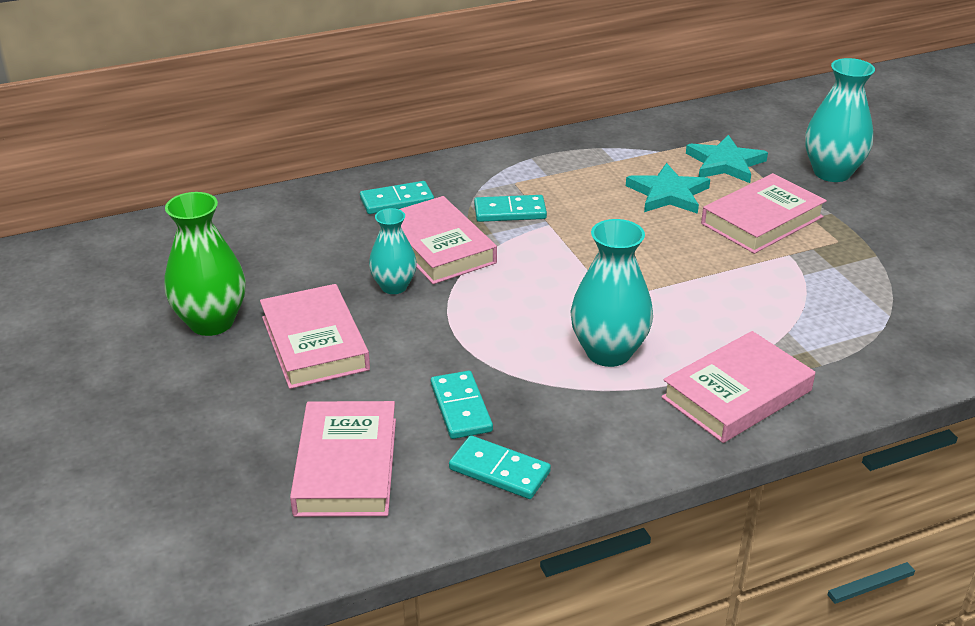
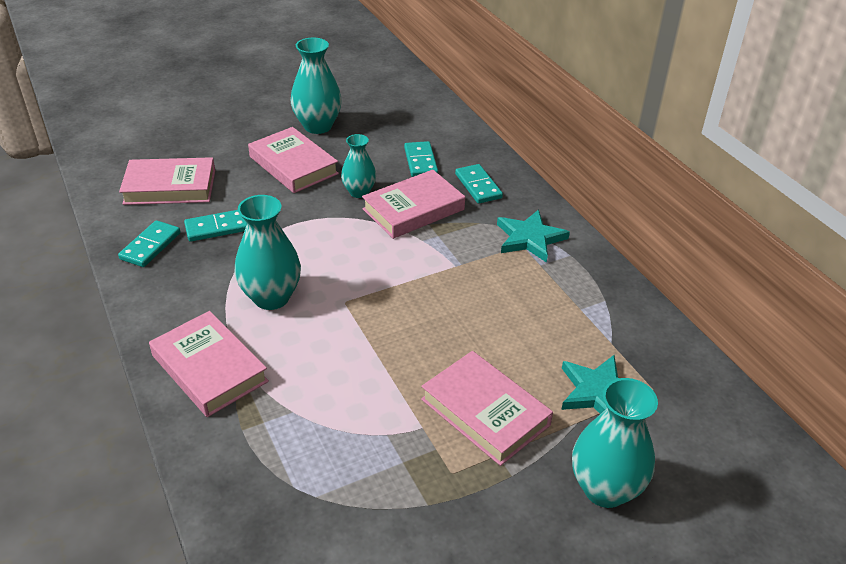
camera: 85 degrees right, 5 degrees up
green vase [164,192,246,336] -> turquoise vase [291,38,342,134]
pink book [260,284,370,389] -> pink book turned 75 degrees clockwise [248,127,339,193]
turquoise domino [474,195,547,222] -> turquoise domino moved to [404,141,438,177]
turquoise star [626,163,710,214] -> turquoise star moved to [497,209,570,263]

